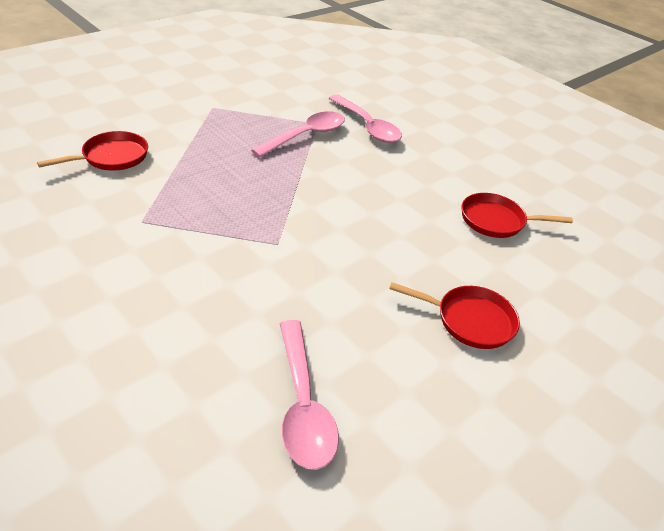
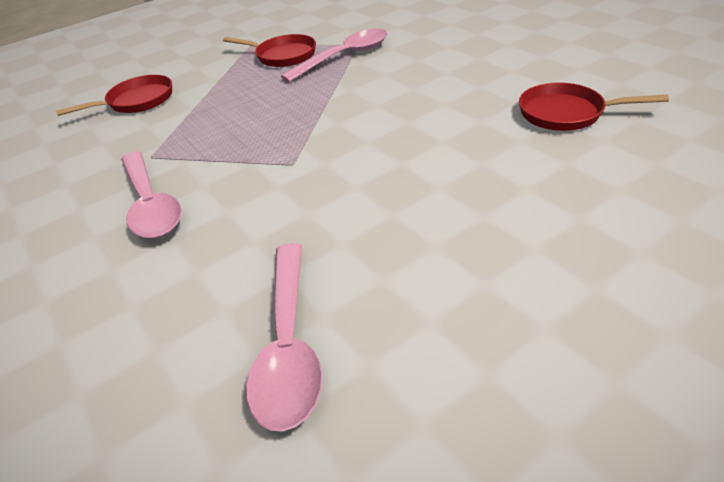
camera: 15 degrees right, 0 degrees up
pink spoon [329,94,402,143] -> pink spoon moved to [121,151,182,238]
red pan [389,282,520,349] -> red pan moved to [223,34,316,67]

